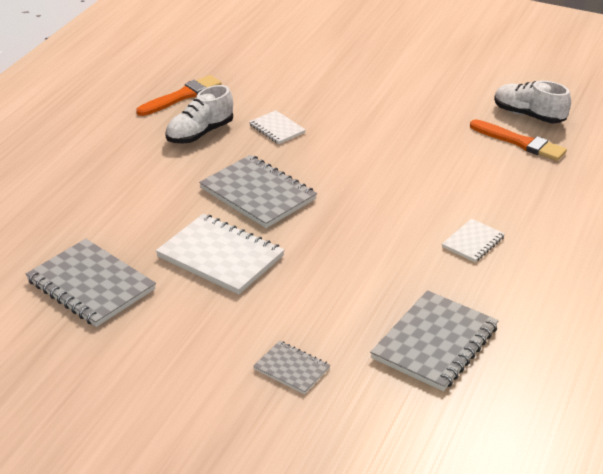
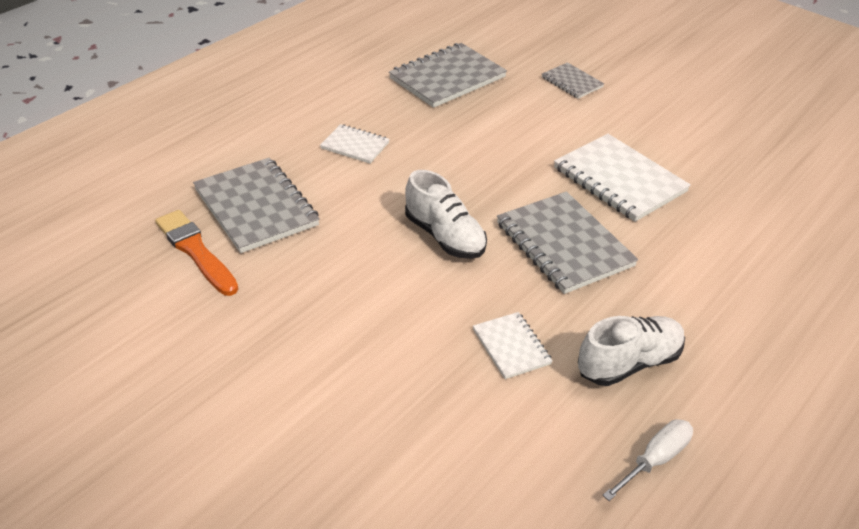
camera: 165 degrees left, 5 degrees up
grey notebook [26,239,156,327] -> grey notebook moved to [193,158,320,253]
orange brush [136,75,222,116] -> white screwdriver [602,419,693,501]
white notebook [442,219,505,262] -> white notebook turned 60 degrees clockwise [320,124,390,163]
white shoe [494,80,571,123] -> white shoe moved to [405,170,487,259]

